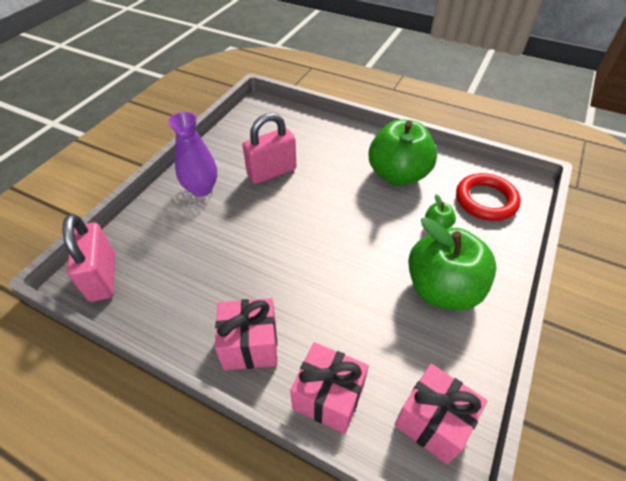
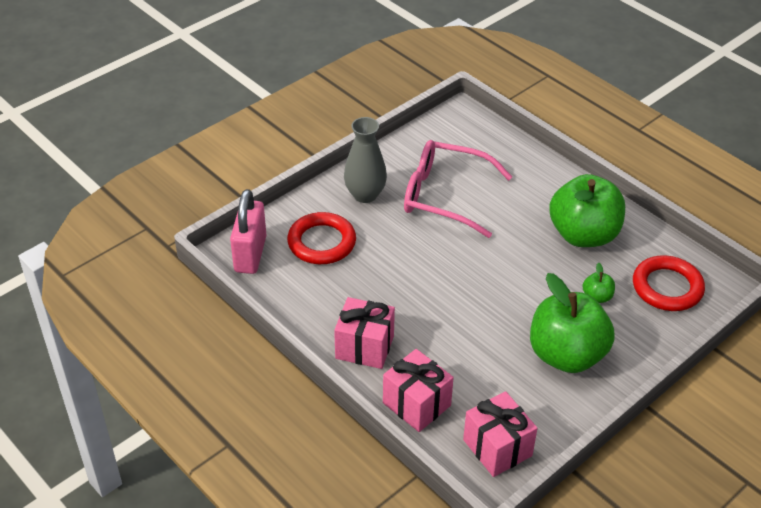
camera: 20 degrees right, 5 degrees down
purple vase [168,112,217,197] -> grey vase [344,117,387,203]
pink padlock [242,113,296,184] -> pink glasses [404,140,512,238]
none -> red ring [287,212,356,264]

